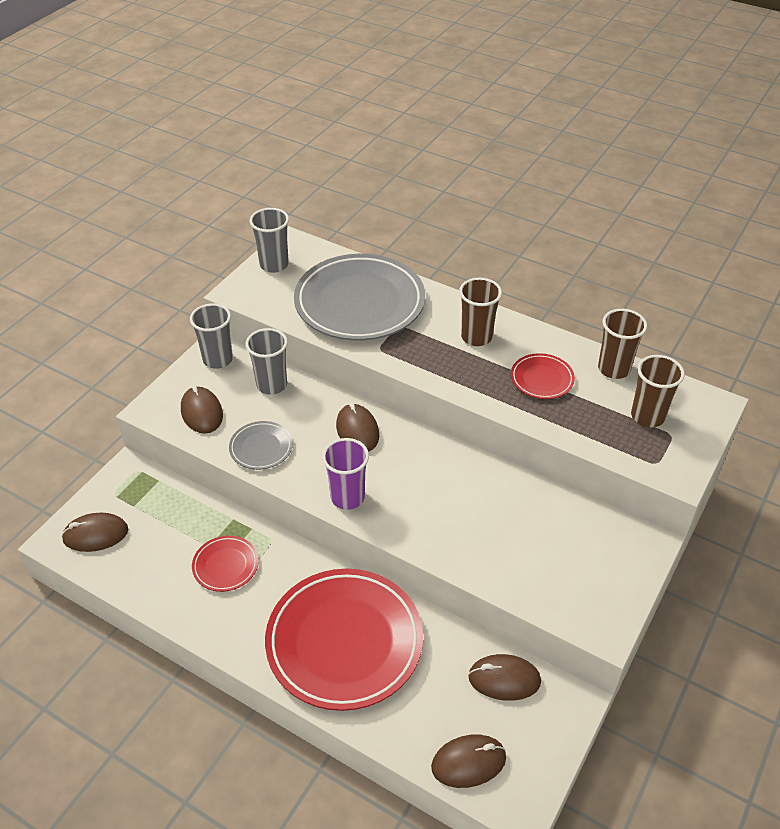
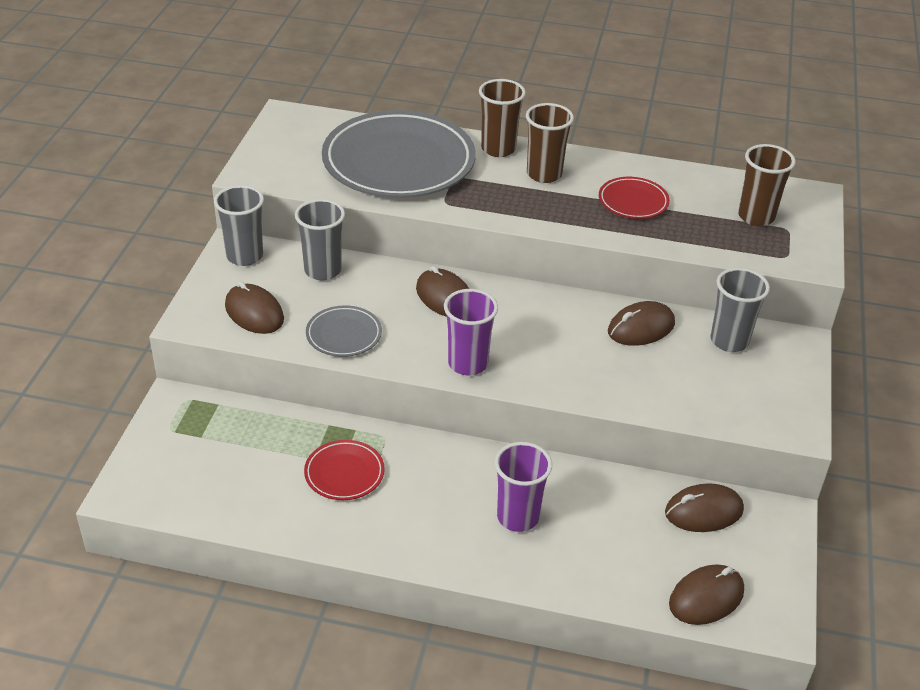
camera: 20 degrees left, 5 degrees down
brown mouse [61,513,128,552] -> brown mouse moved to [608,301,675,346]
grey cup [250,208,289,273] -> grey cup moved to [711,268,770,352]
red plate [265,569,423,711] -> purple cup [495,442,552,532]
brown cup [598,309,647,379] -> brown cup moved to [479,79,526,157]

